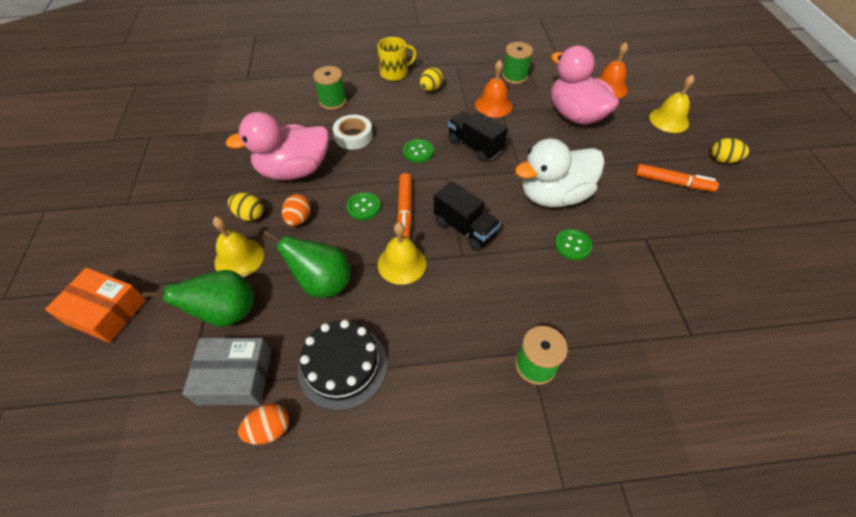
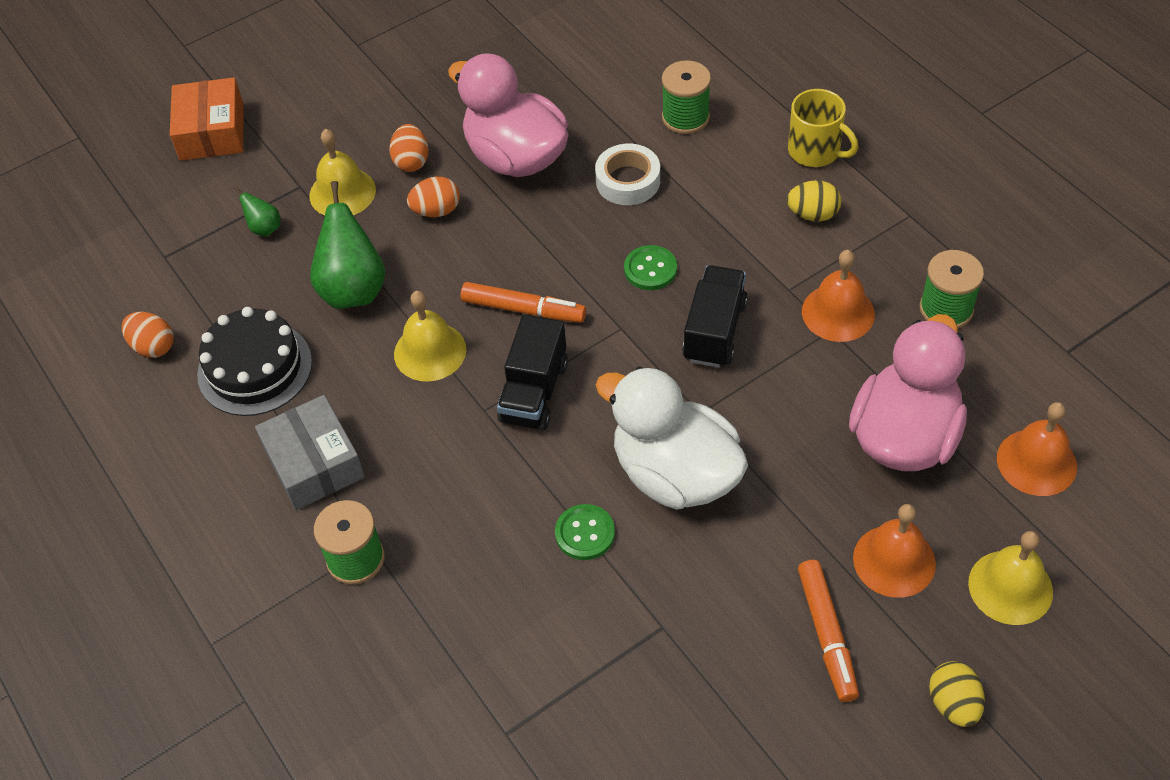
camera: 65 degrees right, 0 degrees up
green pear [142,270,254,327] -> green pear [234,186,280,236], size x0.48
grey box [182,338,271,405] -> grey box moved to [255,395,365,510]
yellow egg [228,193,263,221] -> orange egg [389,124,429,172]
green button [346,192,381,220] -> none
orange marker [397,173,412,238] -> orange marker turned 135 degrees counterclockwise [461,282,586,323]
none -> orange bell [853,504,936,598]

